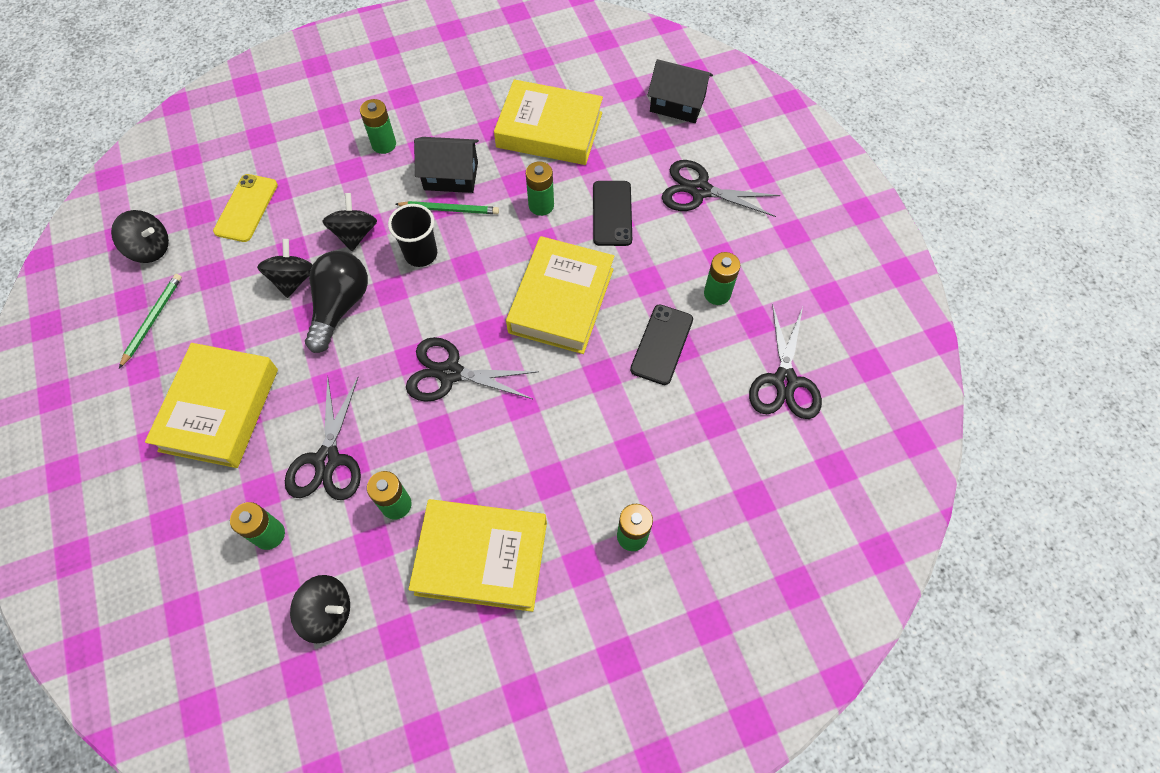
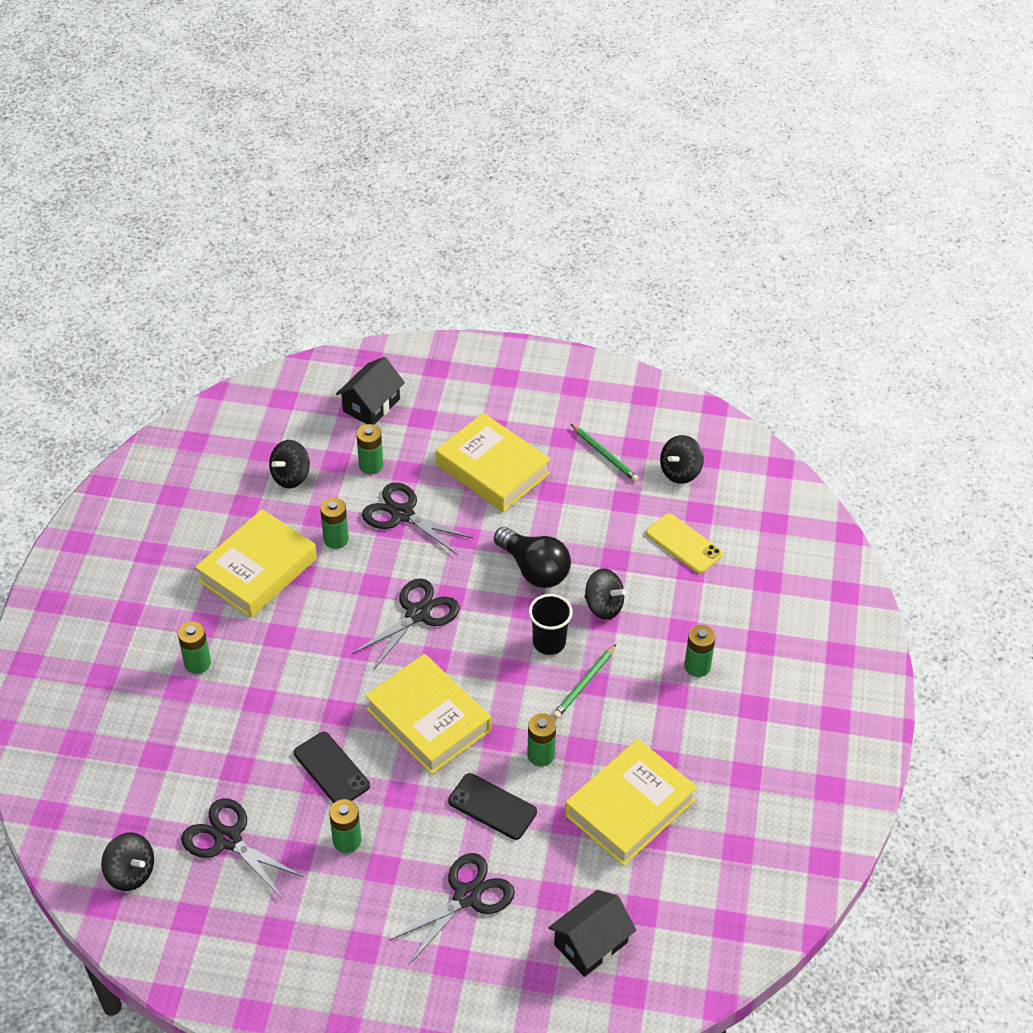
camera: 120 degrees right, 15 degrees down
black spinning top [257,239,313,298] -> black spinning top moved to [101,833,154,891]
black house [414,137,479,193] -> black house moved to [336,357,405,425]

